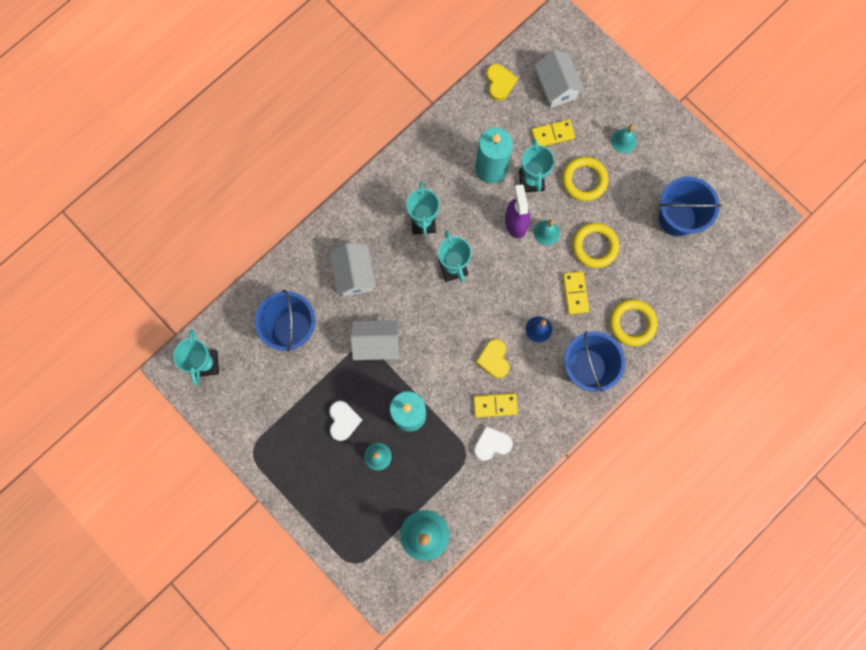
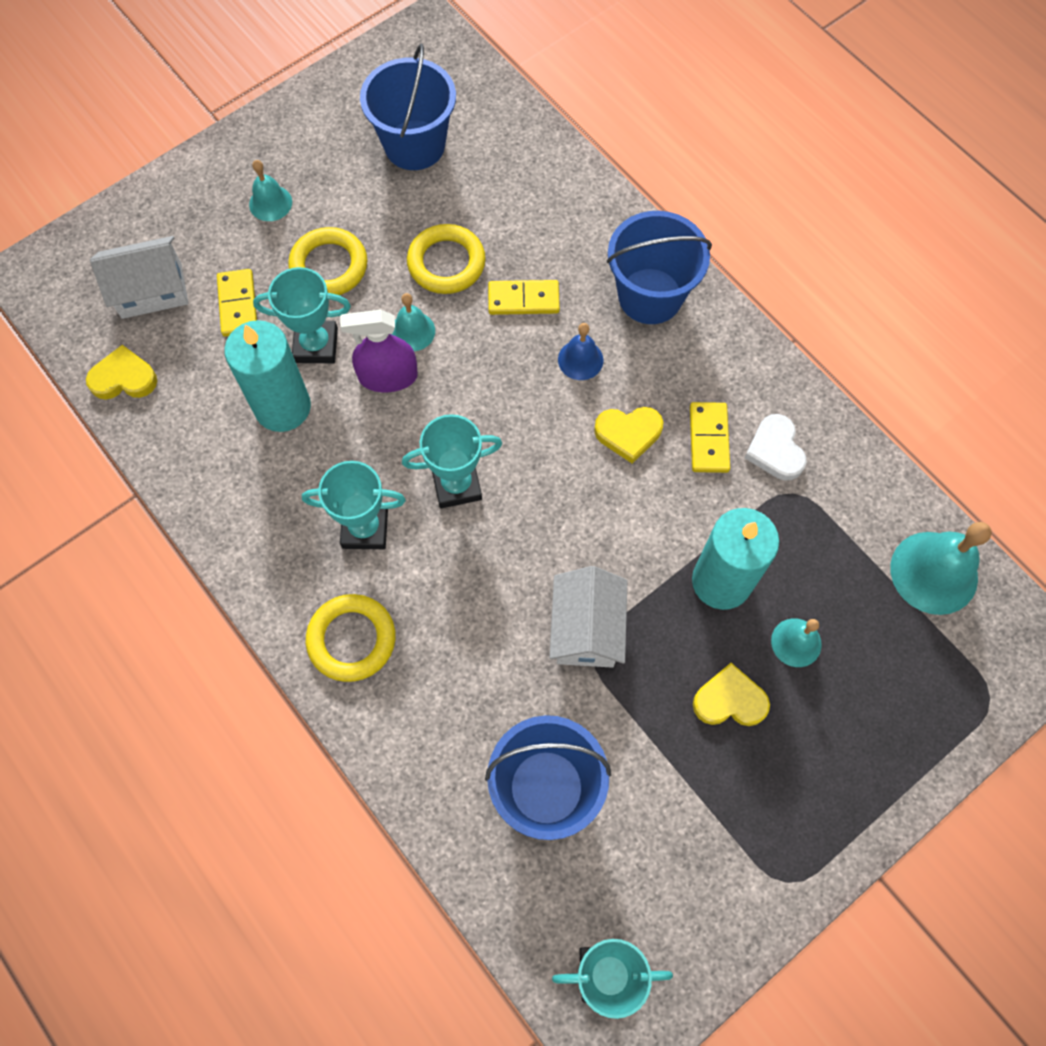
camera: 85 degrees left, 10 degrees down
white heart [329,401,362,441] -> yellow heart [693,663,770,726]
white house [330,243,376,297] -> none
yellow ring [610,299,658,346] -> yellow ring moved to [306,594,396,682]

